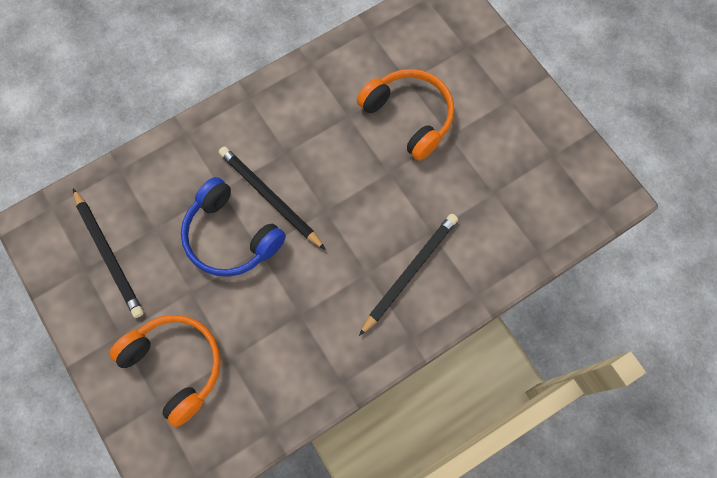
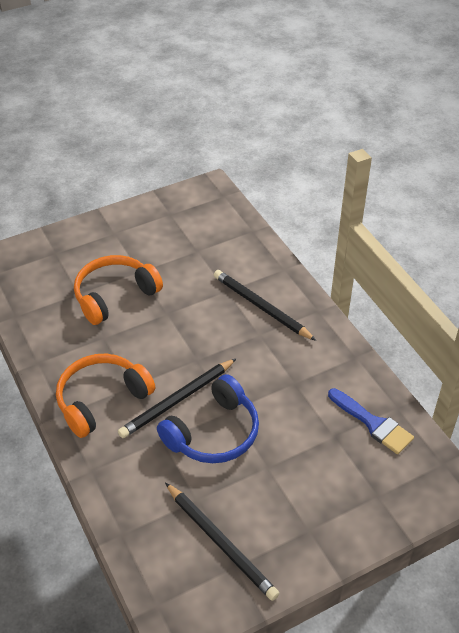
camera: 85 degrees left, 25 degrees down
black pencil [73,189,144,318] -> black pencil turned 75 degrees clockwise [165,482,279,601]
orange headphones [109,315,221,427] -> orange headphones moved to [56,354,155,438]
none -> blue brush [328,388,414,454]

